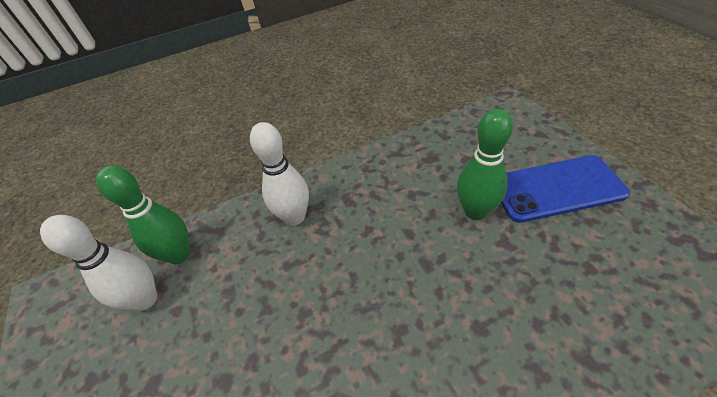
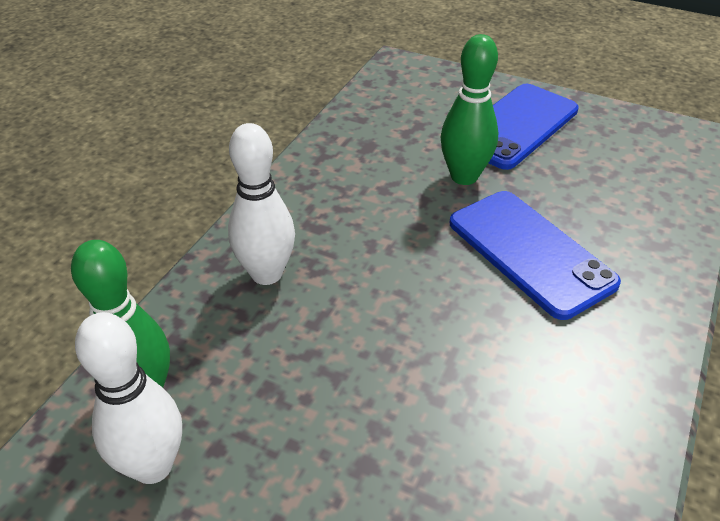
camera: 45 degrees left, 5 degrees down
none -> blue phone [449,191,621,320]

